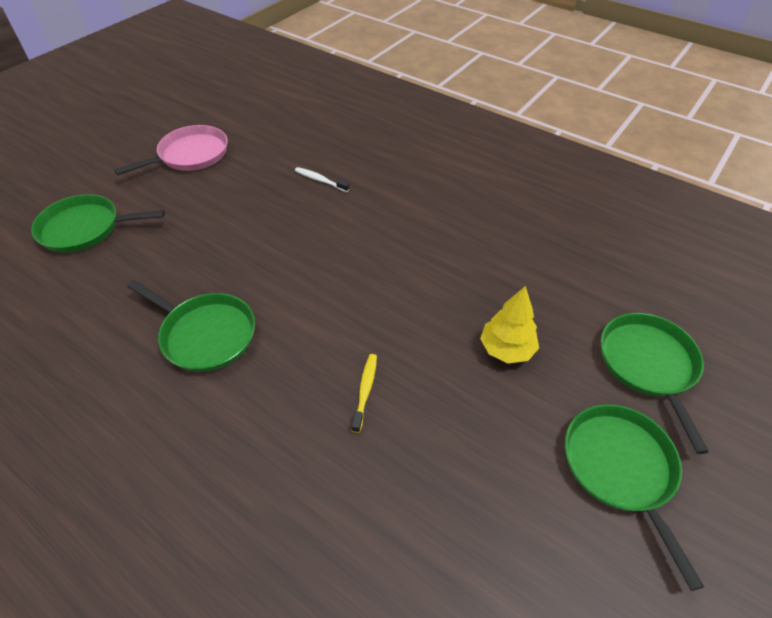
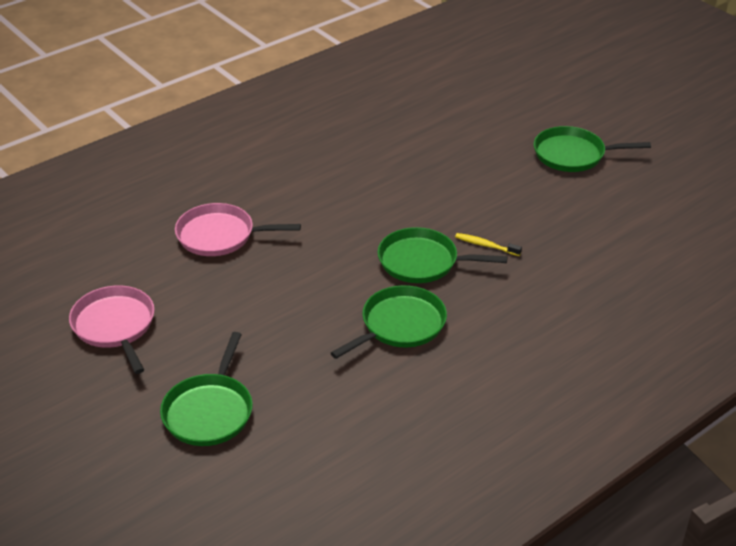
camera: 75 degrees left, 10 degrees down
white toothbrush [295,167,350,192] -> pink pan [175,203,301,256]
yellow tree [480,286,539,363] -> none
green pan [600,313,709,454] -> green pan moved to [378,227,507,283]

